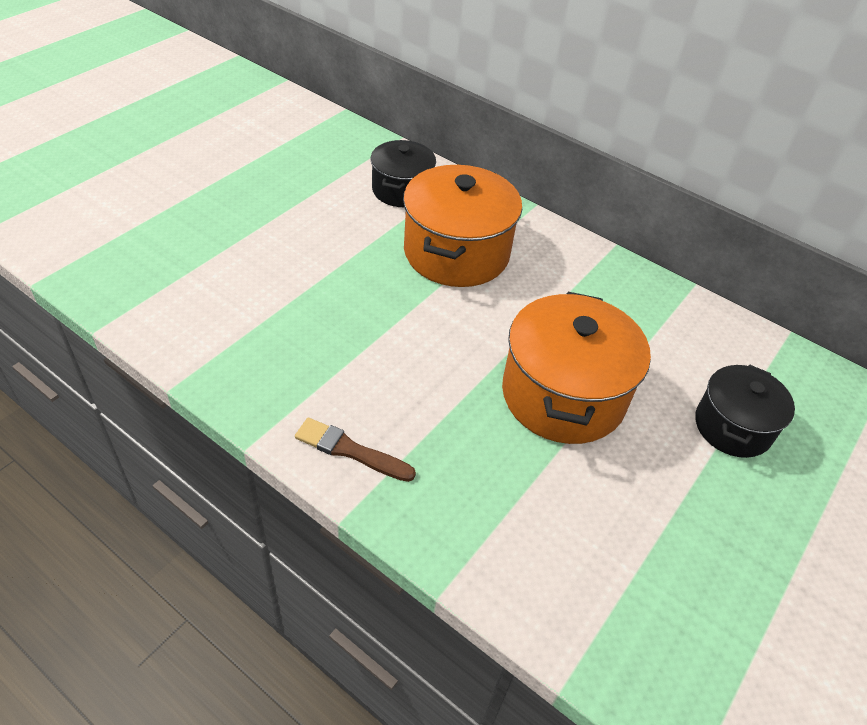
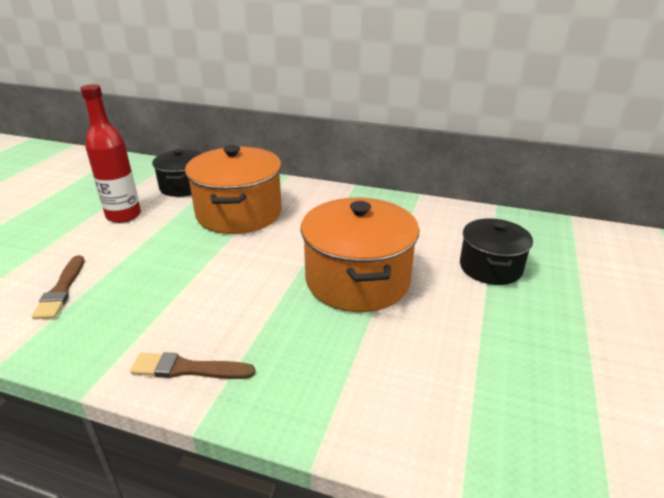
camera: 15 degrees left, 15 degrees down
none -> brown brush [32,255,84,319]
none -> red bottle [80,84,141,223]

